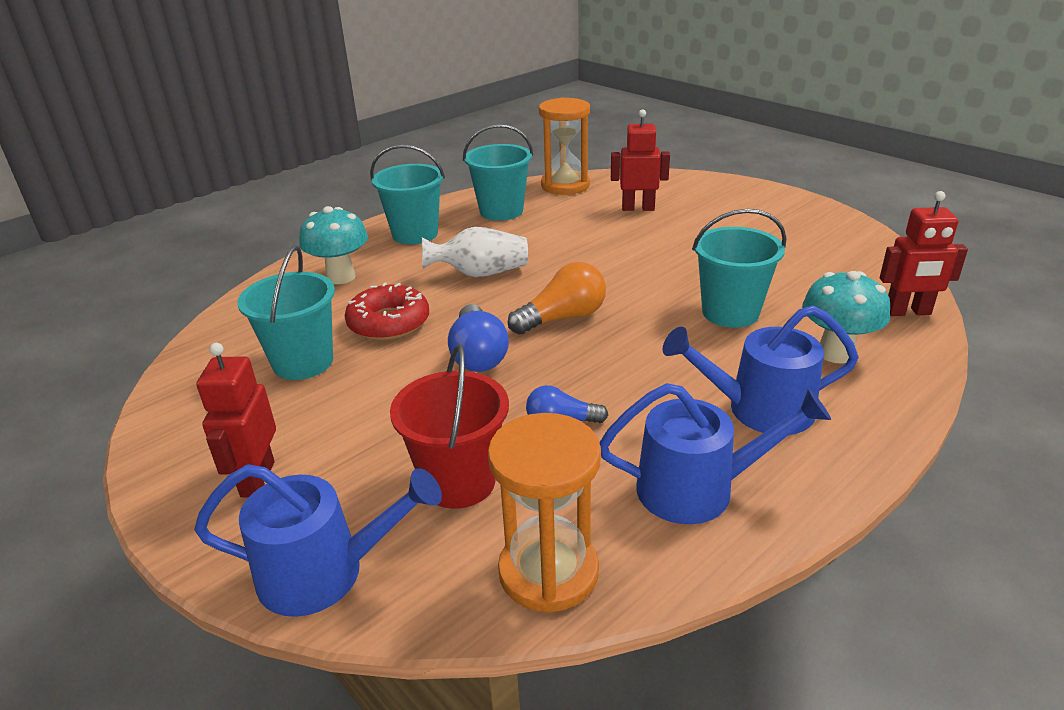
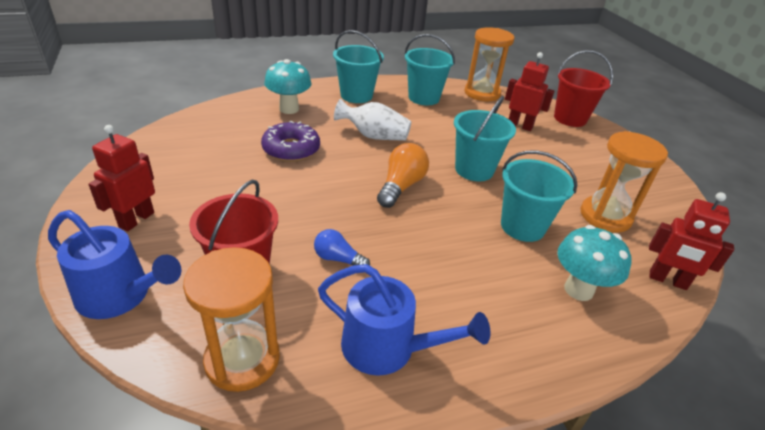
camera: 20 degrees right, 5 degrees up
turquoise bucket [237,246,335,380] -> turquoise bucket moved to [454,96,516,181]
red donut [345,282,429,341] -> purple donut [261,121,320,162]
blue light bulb [448,304,509,372] -> none
orange light bulb [507,262,606,335] -> orange light bulb turned 60 degrees counterclockwise [377,143,429,208]
blue watering can [663,305,859,435] -> none
none -> red bucket [554,50,613,127]
none -> orange hourglass [581,131,668,233]

